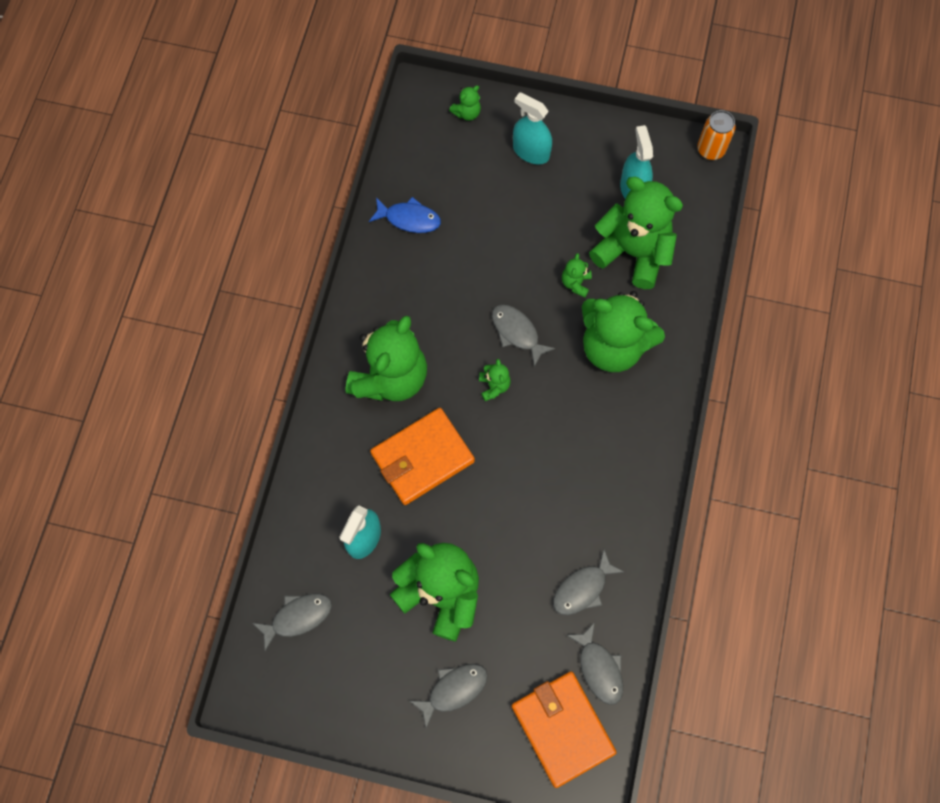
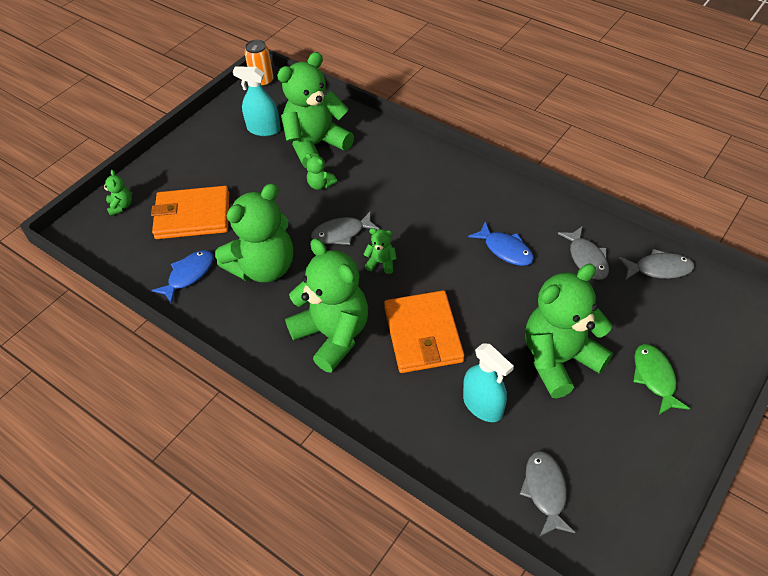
camera: 65 degrees left, 20 degrees down
grey fish [410,664,488,728] -> green fish [633,344,690,415]
orange wallet [512,671,617,788] -> orange wallet moved to [151,186,229,239]
turquoise spray bottle [513,92,552,164] -> none
green teddy bear [582,291,665,372] -> green teddy bear moved to [215,183,293,282]
none -> blue fish [468,222,534,266]

